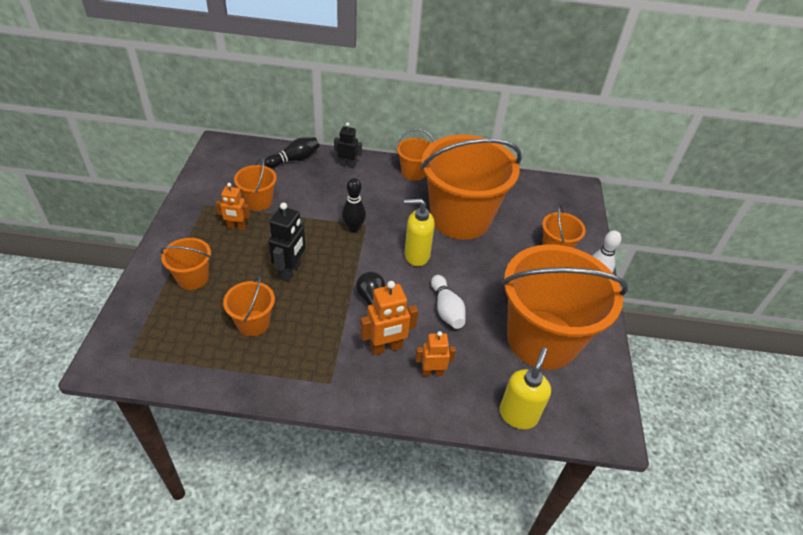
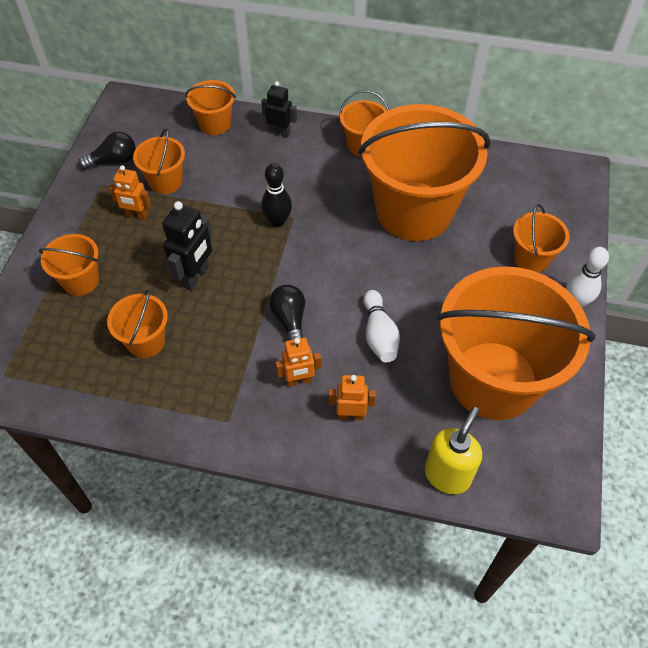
camera: 10 degrees right, 10 degrees up
black bowling pin [265,137,319,168] -> orange bucket [185,80,236,135]
orange robot [360,281,418,355] -> orange robot [275,338,321,387], size x0.66
yellow soap dispenser [404,198,435,266] -> none
none -> black light bulb [78,132,135,170]

